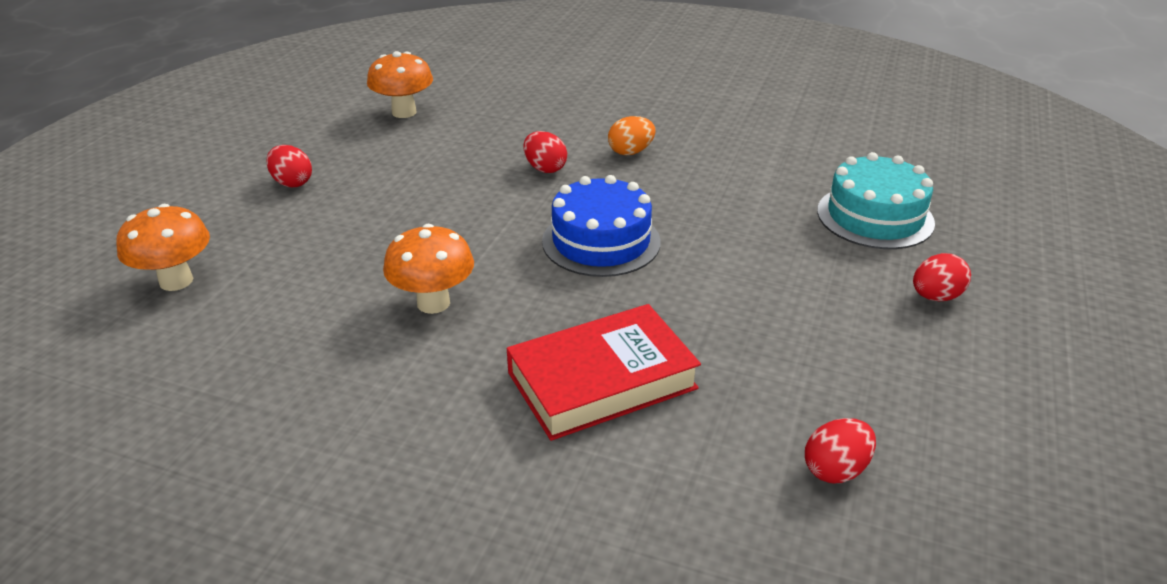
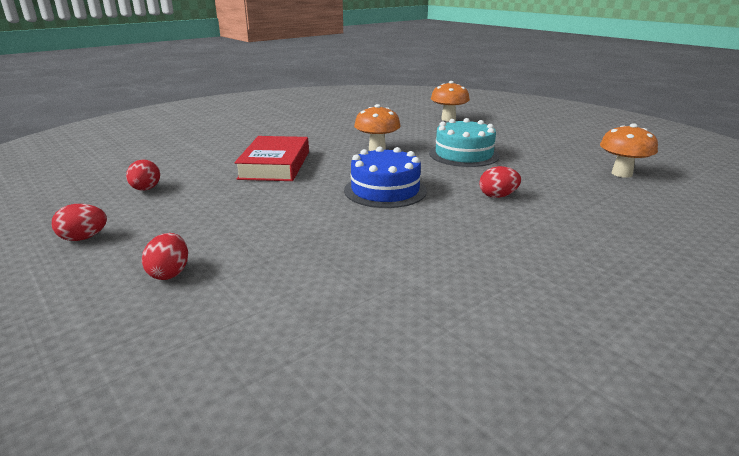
camera: 120 degrees right, 10 degrees down
red egg [266,145,312,187] -> red egg moved to [52,204,107,241]
orange egg [608,116,655,155] -> none
turquoise cake [817,152,935,249] -> turquoise cake moved to [429,118,500,167]

